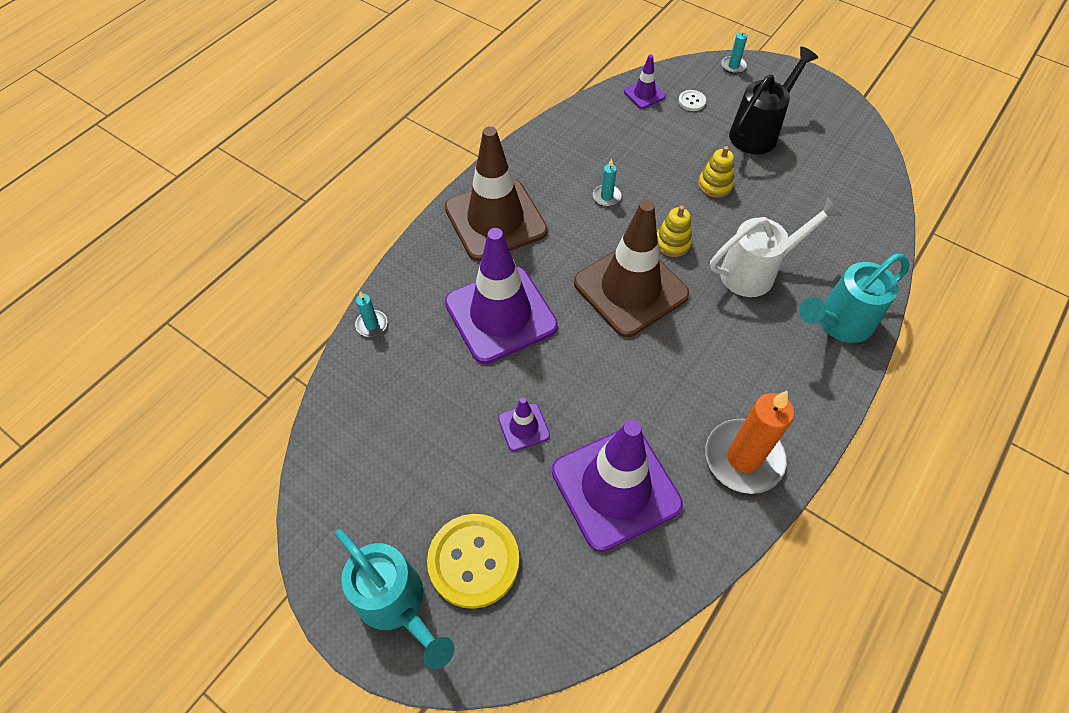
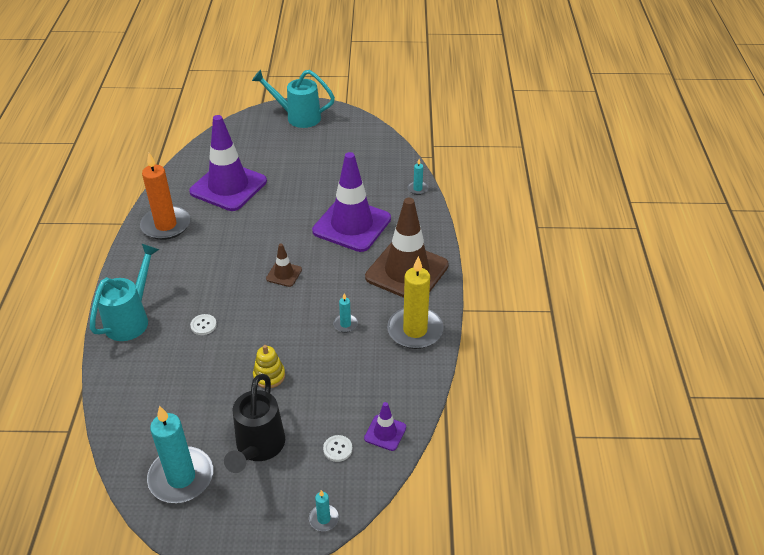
camera: 145 degrees right, 15 degrees down
yellow button [427,514,520,609] -> none
purple traffic cone [498,397,550,451] -> none
brown traffic cone [574,200,689,337] -> brown traffic cone [266,244,302,287], size x0.44
yellow stacking toy [657,206,692,257] -> none
white watering can [710,197,842,297] -> white button [190,314,217,335]
none -> turquoise candle [147,406,213,503]
none -> yellow candle [387,256,444,349]

